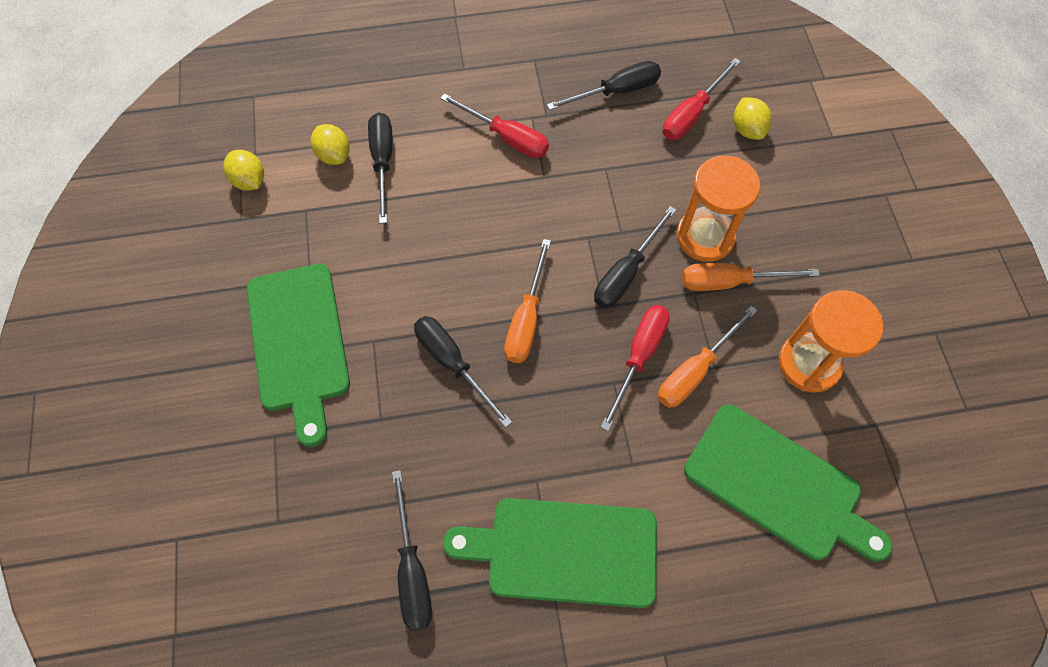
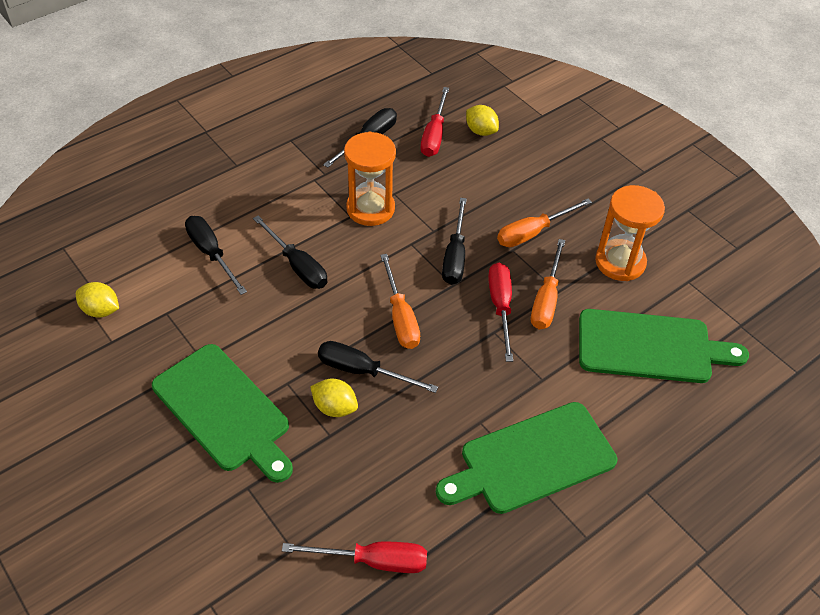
camera: 30 degrees left, 15 degrees down
yellow lemon [311,124,350,165] -> yellow lemon moved to [310,379,358,417]
black screwdriver [392,470,432,631] -> black screwdriver moved to [253,215,327,289]
red screwdriver [440,93,549,158] -> red screwdriver moved to [282,542,427,573]
orange hourglass [677,156,760,262] -> orange hourglass moved to [344,132,396,226]

